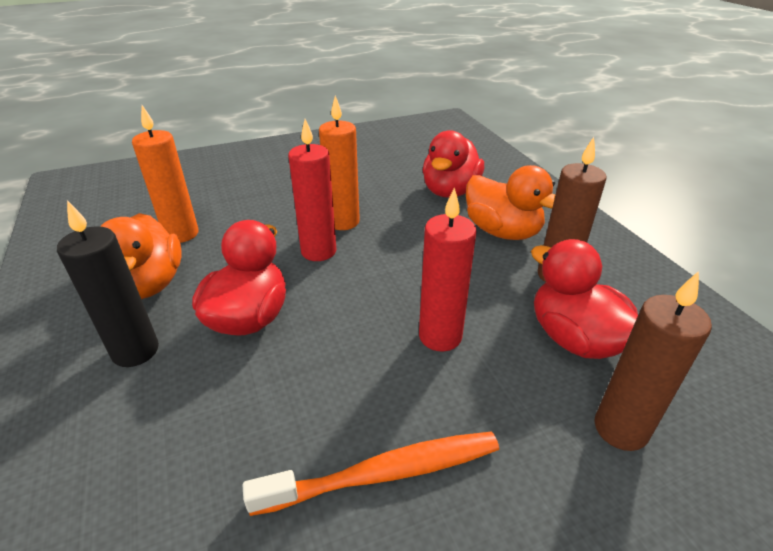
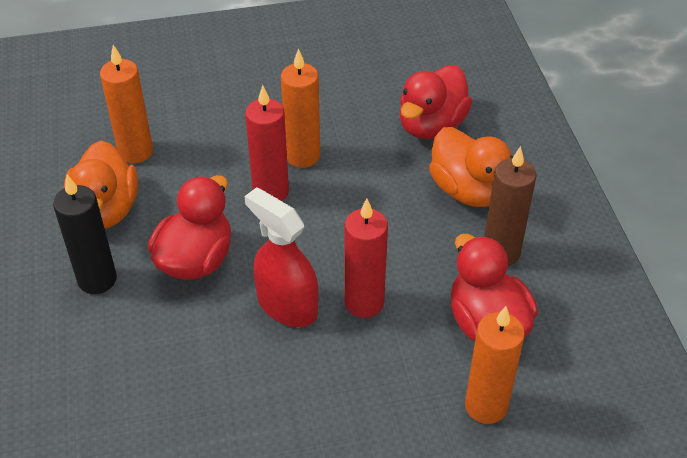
camera: 10 degrees right, 10 degrees up
orange toothbrush [242,431,499,516] -> none
brown candle [594,271,712,451] -> orange candle [465,306,525,424]
none -> red spray bottle [244,187,318,327]

